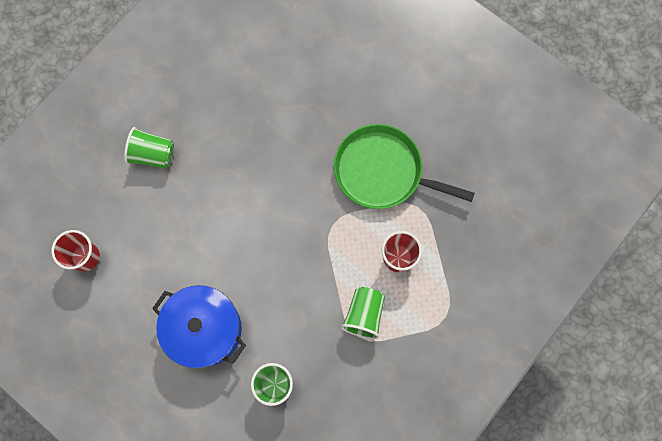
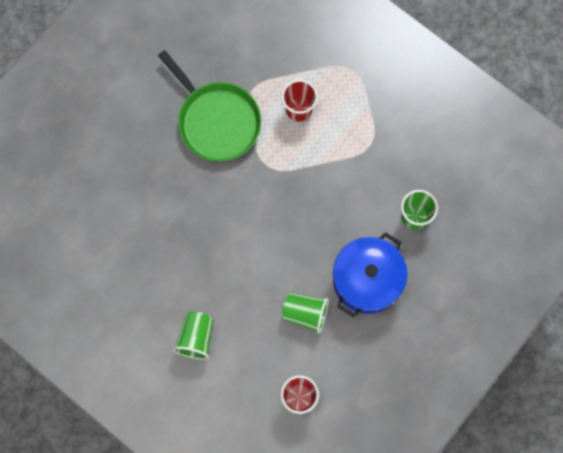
camera: 90 degrees left, 0 degrees up
green pan [334,124,475,209] -> green pan turned 60 degrees counterclockwise [158,50,261,161]
green cup [341,287,385,339] -> green cup moved to [282,293,329,334]

